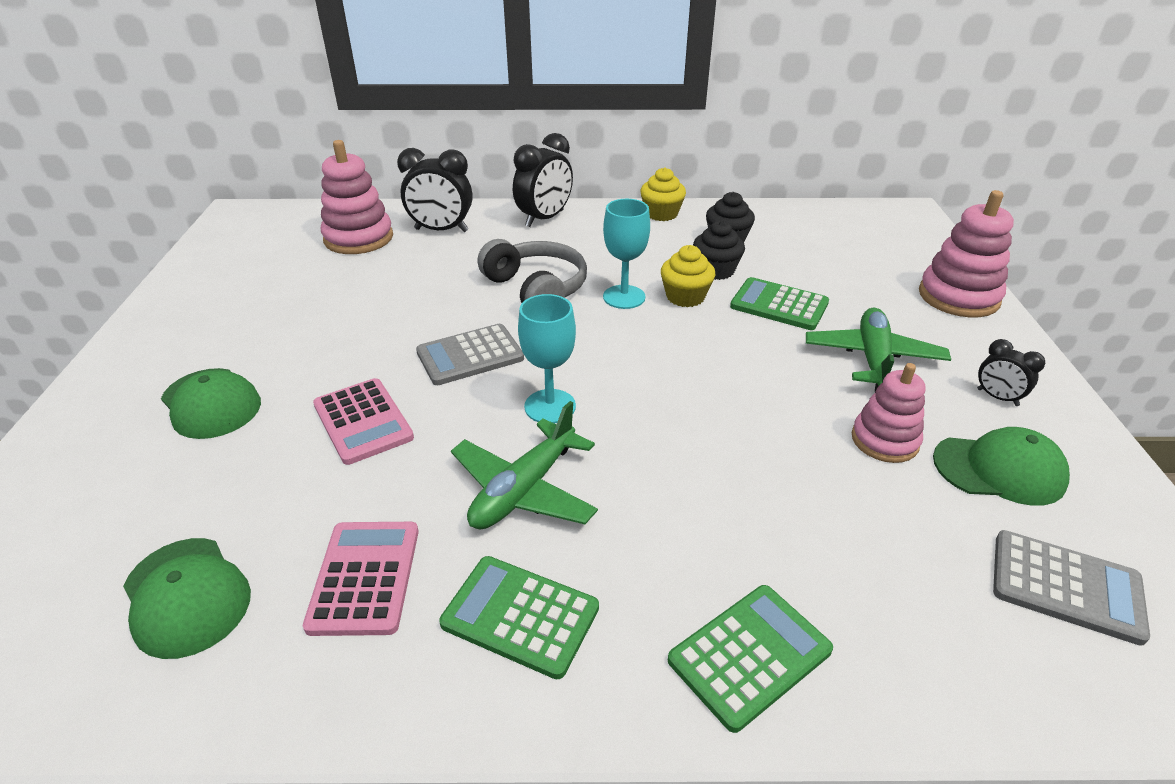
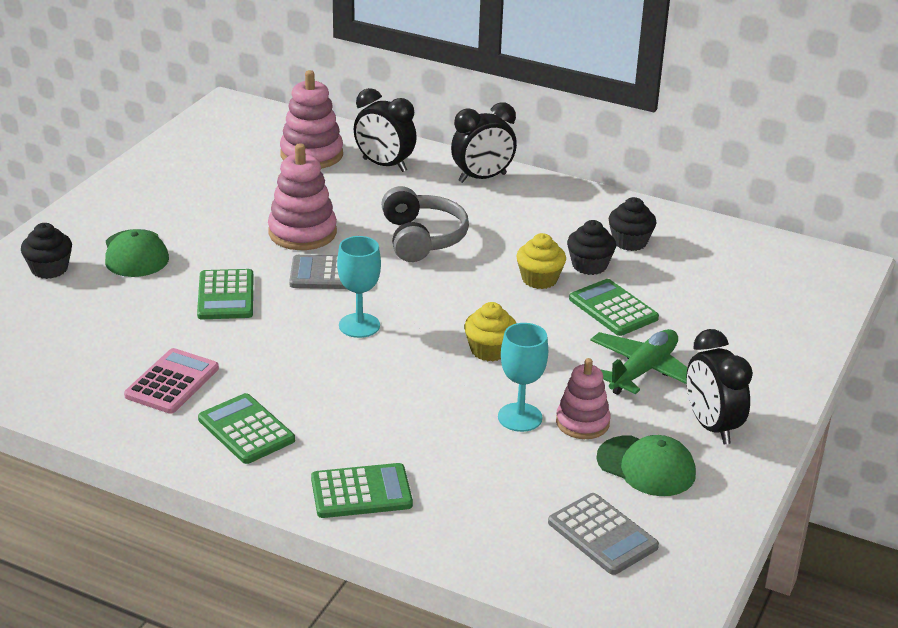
camera: 25 degrees right, 5 degrees down
green cap [123,538,251,659] -> none
pink calculator [313,378,414,465] -> green calculator [197,269,253,319]
green plane [451,401,598,529] -> none
turquoise goblet [603,199,650,309] -> turquoise goblet moved to [498,323,548,432]
yellow cupcake [640,167,686,221] -> yellow cupcake moved to [464,302,516,361]
pink stacking toy [919,190,1014,317] -> pink stacking toy moved to [268,143,337,250]
black clock [977,339,1045,406] -> black clock [686,329,753,444], size x1.83
none -> black cupcake [21,223,72,279]

